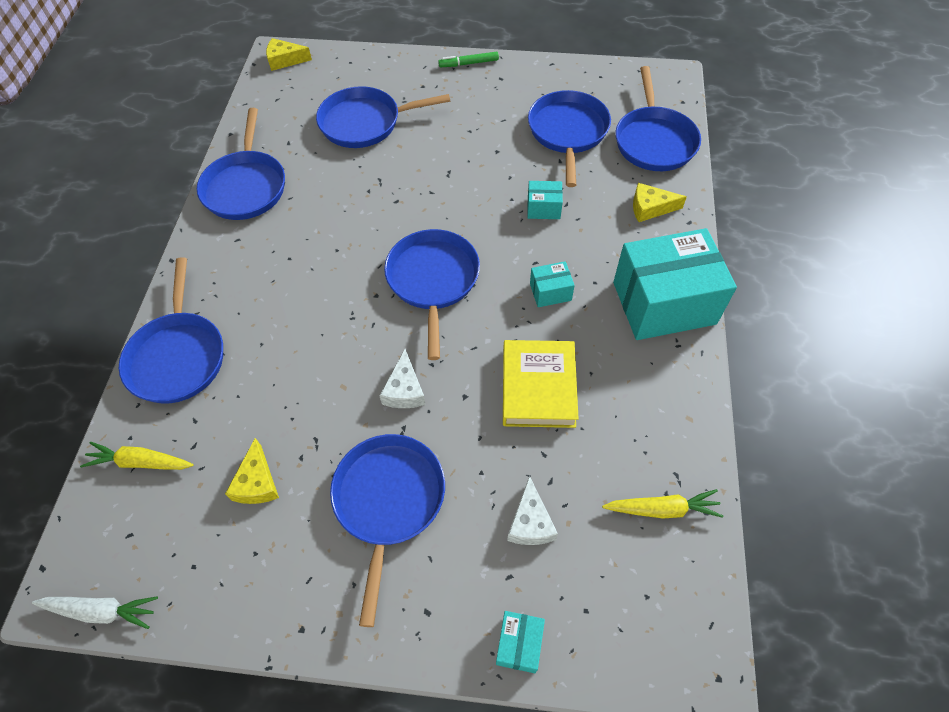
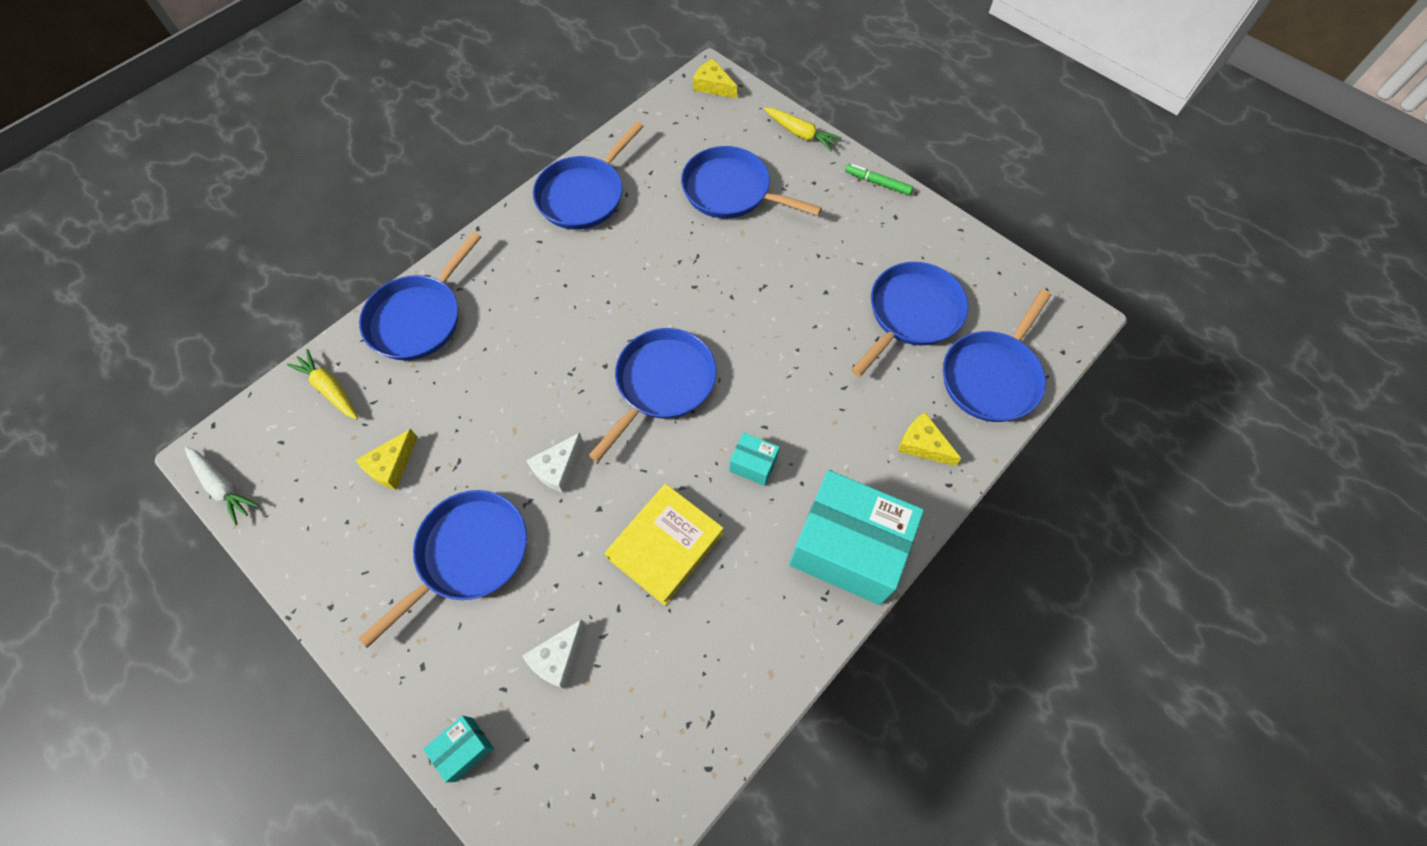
camera: 35 degrees right, 5 degrees up
turquoise box [527,181,563,219] -> none
yellow carrot [602,489,723,518] -> yellow carrot moved to [764,108,842,151]

